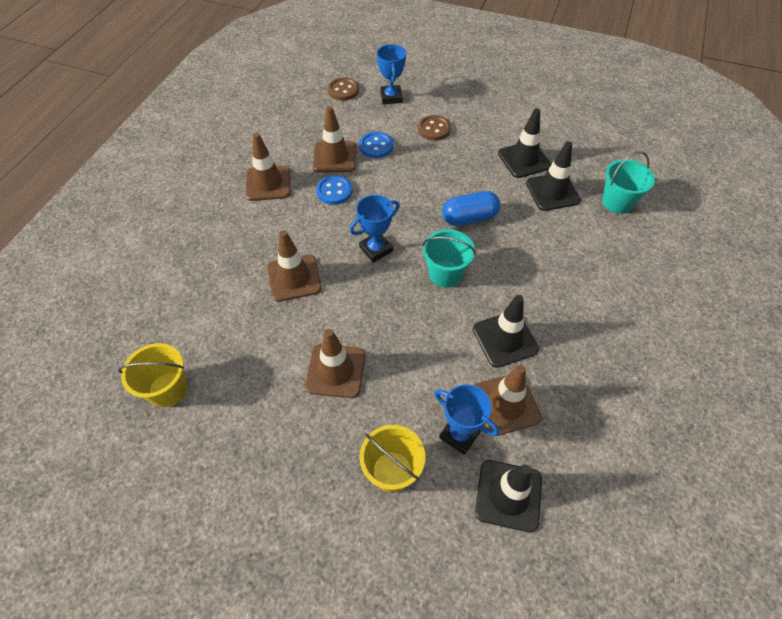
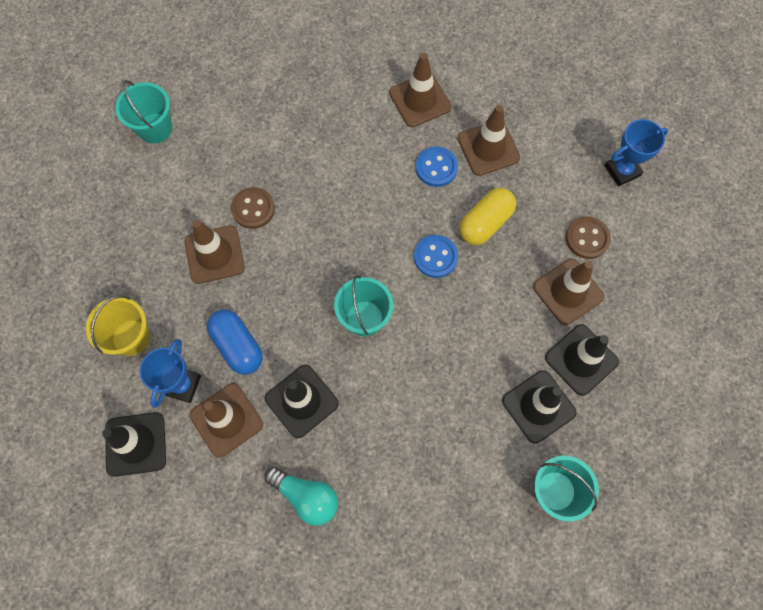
camera: 70 degrees right, 15 degrees up
yellow bucket [118,343,187,407] -> turquoise bucket [115,80,172,144]
brown traffic cone [267,230,322,302] -> brown traffic cone moved to [533,259,604,325]
brown button [328,78,359,101] -> brown button moved to [231,187,275,229]
blue trophy [350,195,400,263] -> none
blue button [359,132,393,158] -> blue button moved to [414,235,458,278]
blue capsule [442,191,500,226] -> blue capsule moved to [207,309,263,375]
none -> turquoise light bulb [265,467,338,526]
none -> yellow capsule [459,188,516,245]

